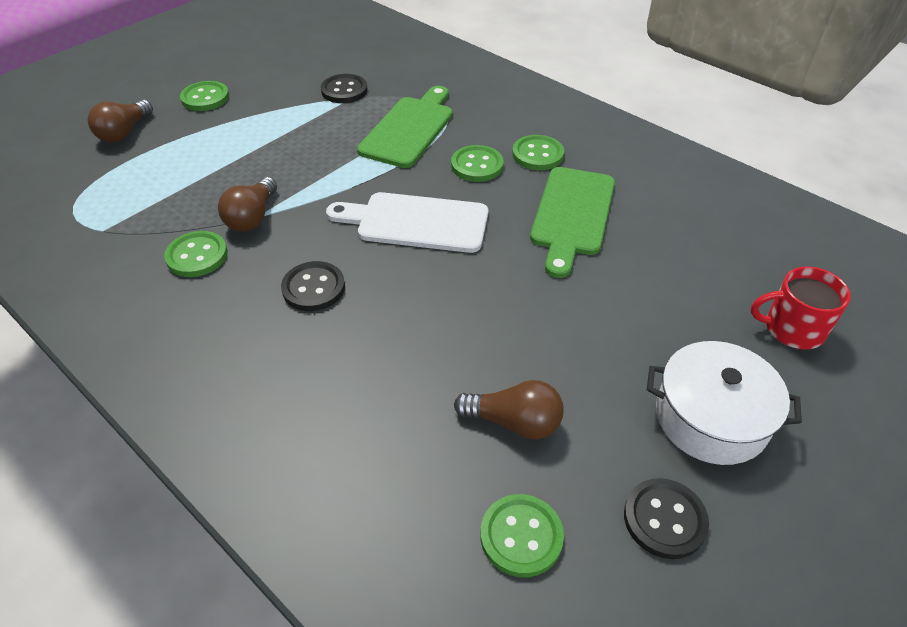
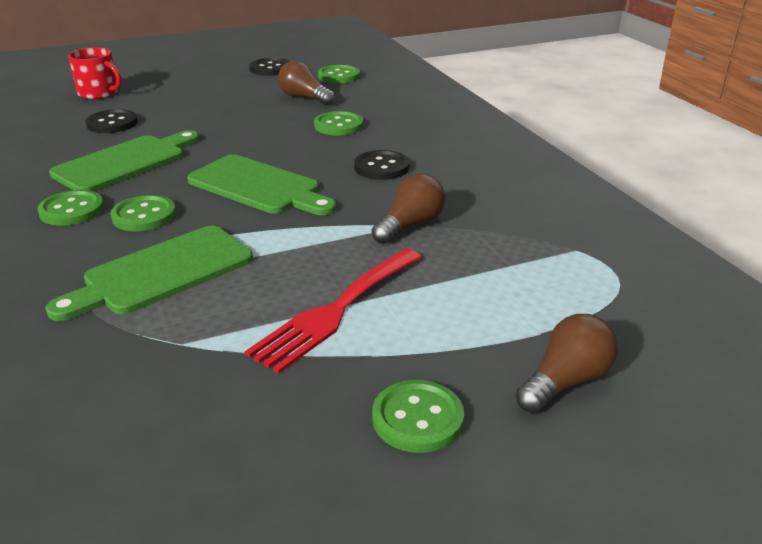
camera: 155 degrees left, 15 degrees down
green button [164,231,228,277] -> green button moved to [314,111,363,135]
black button [321,74,367,103] -> black button moved to [86,109,138,133]
white cutting board [326,192,488,253] -> green cutting board [187,155,336,215]
white pot [647,341,802,465] -> none
none -> red fork [245,248,422,374]

